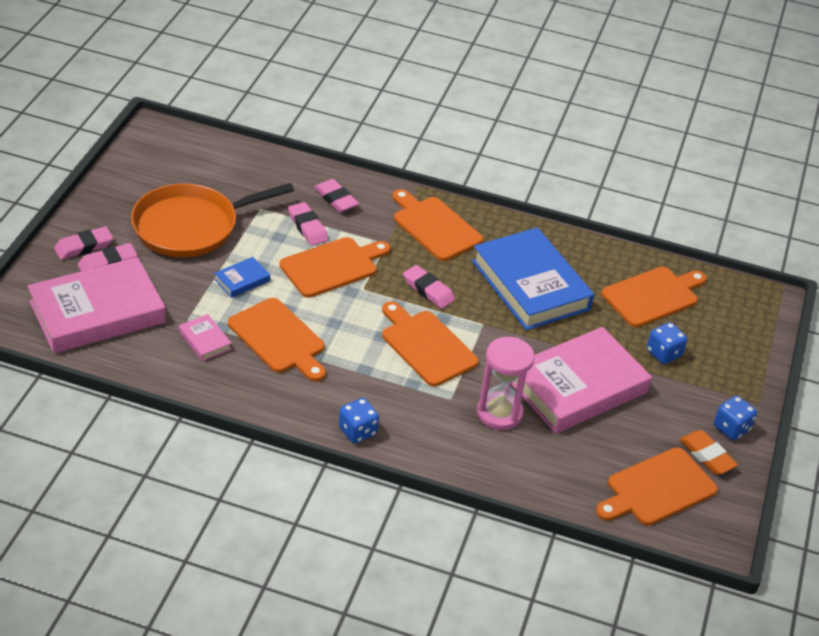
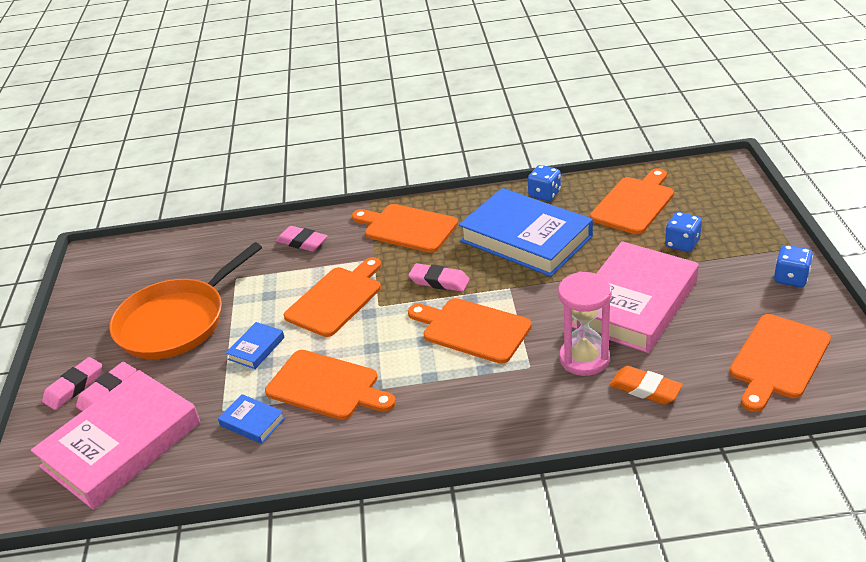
camera: 15 degrees left, 5 degrees down
pink book [179,314,232,361] -> blue book [218,394,285,444]
pink eraser [288,202,328,246] -> none
blue dice [339,398,379,443] -> blue dice moved to [528,165,561,201]
orange eraser [680,430,738,475] -> orange eraser moved to [609,366,683,405]

